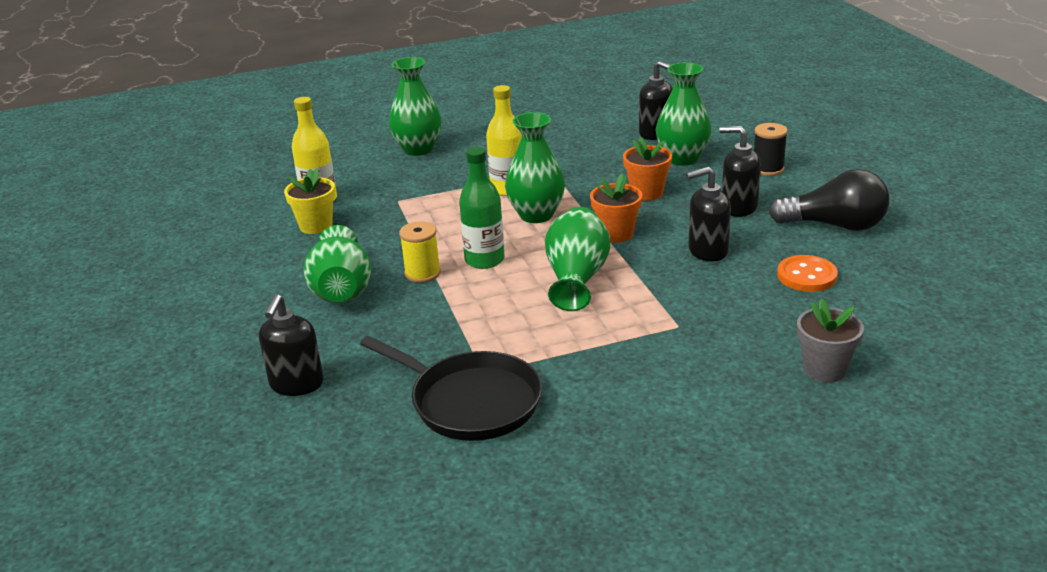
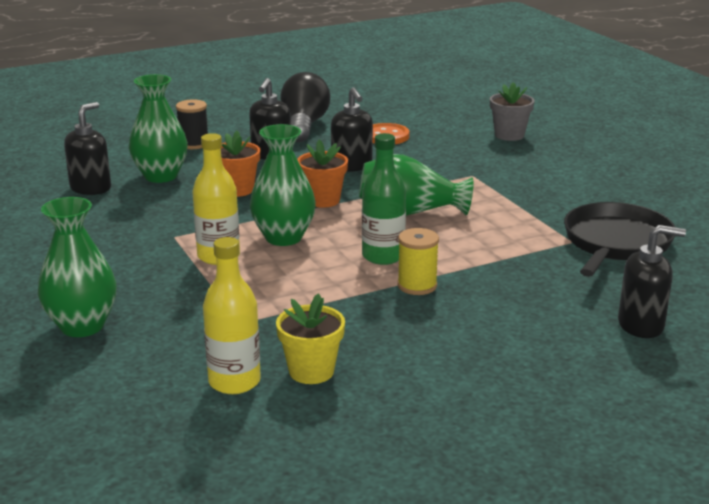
camera: 100 degrees left, 5 degrees down
green vase [303,225,371,303] -> none

